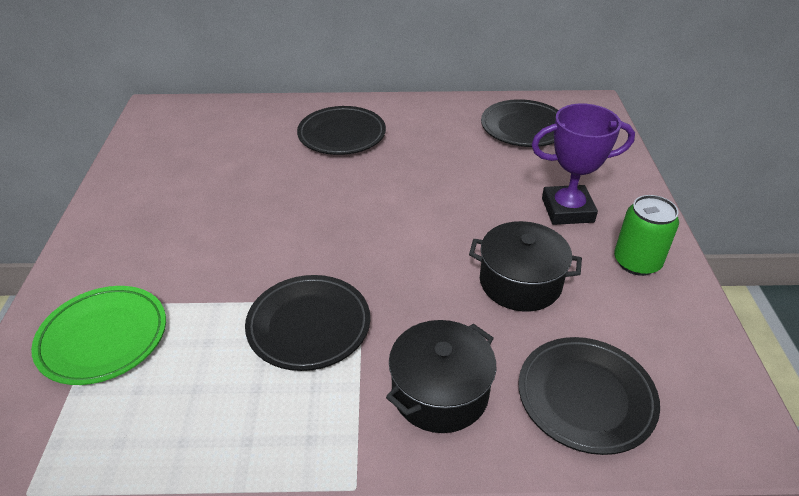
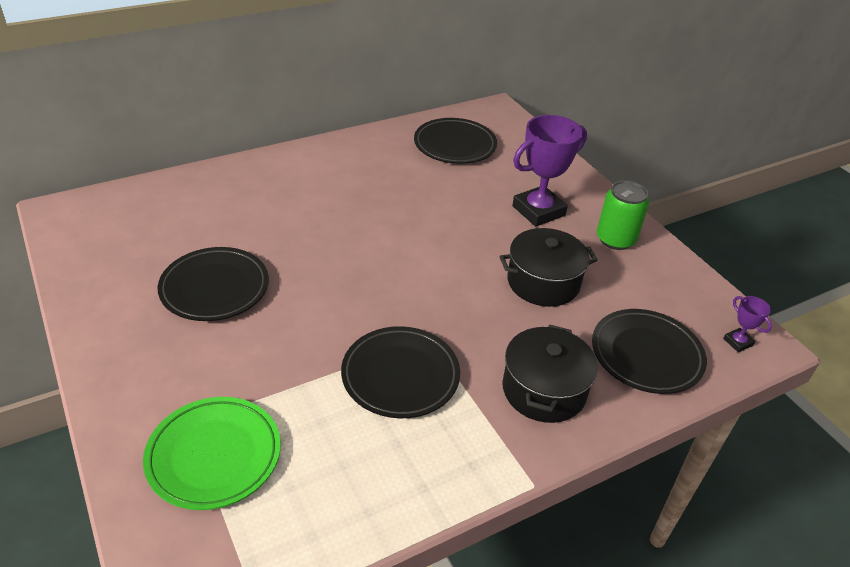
camera: 30 degrees left, 0 degrees up
black plate [297,106,386,155] -> black plate moved to [158,247,269,321]
none -> purple trophy [723,296,772,352]

